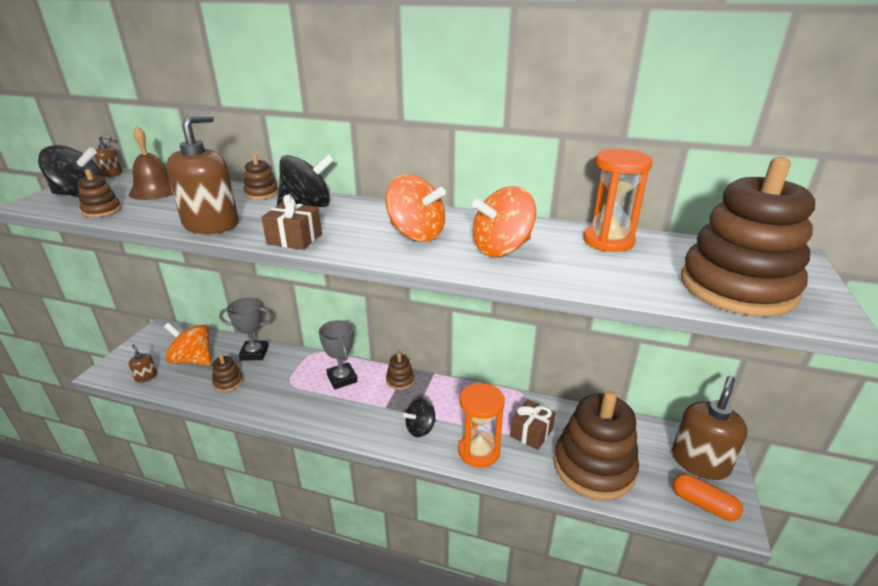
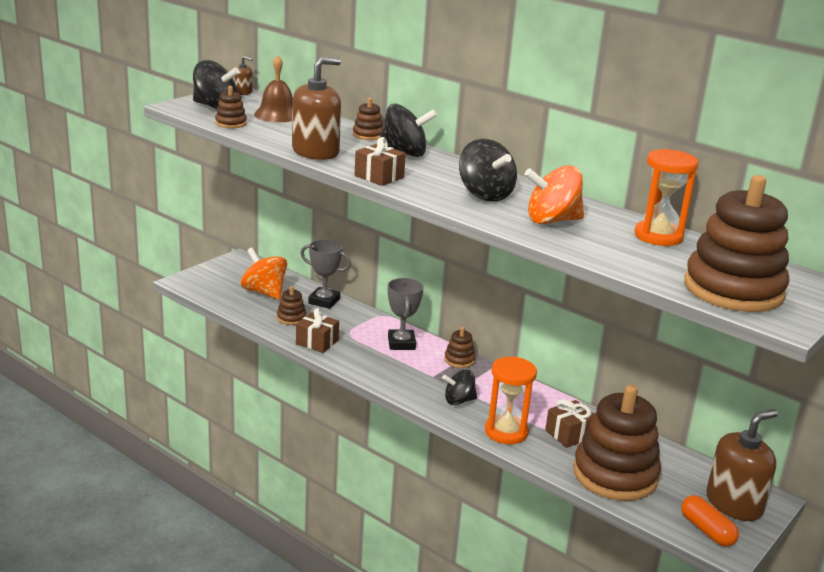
camera: 20 degrees right, 5 degrees down
brown soap dispenser [129,344,157,383] -> none
orange spinning top [385,174,446,242] -> black spinning top [459,139,517,202]
none -> brown gift [296,308,339,353]

